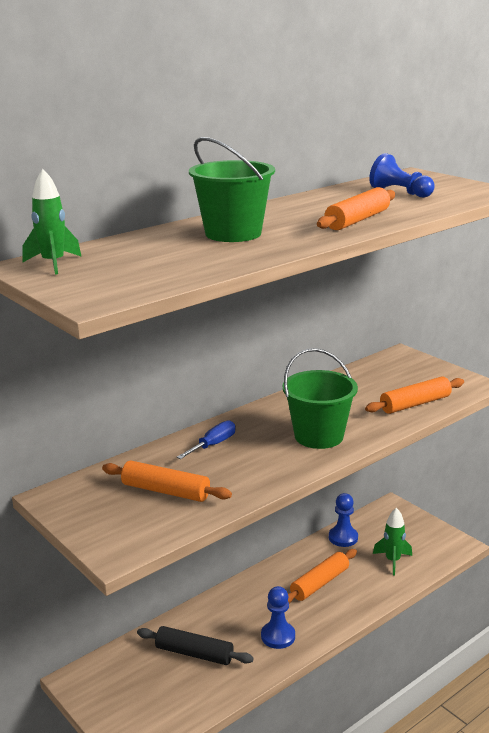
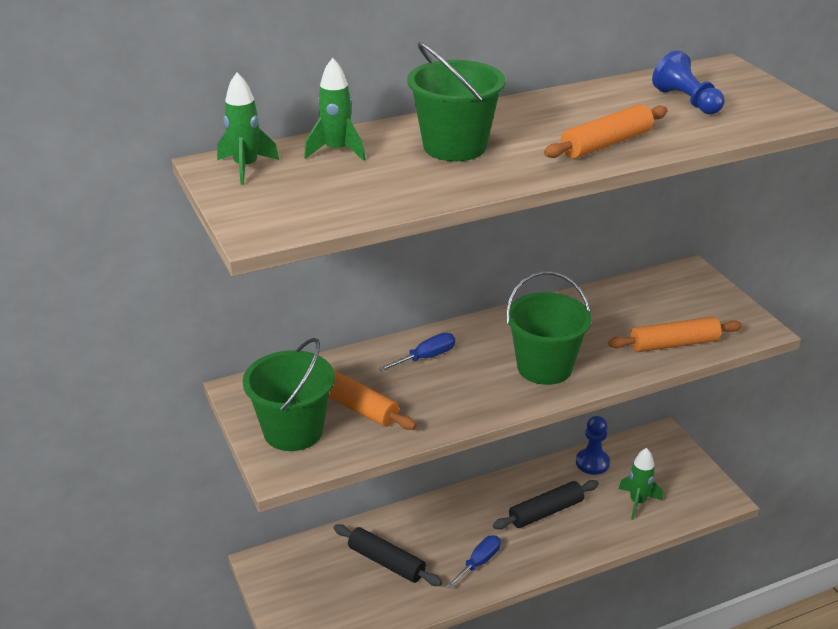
camera: 15 degrees right, 10 degrees up
blue pawn [261,586,295,649] -> blue screwdriver [446,536,501,589]
orange rolling pin [288,549,357,603] -> black rolling pin [493,480,599,530]
none -> green bucket [243,338,335,451]
none -> green rocket [304,58,366,161]

